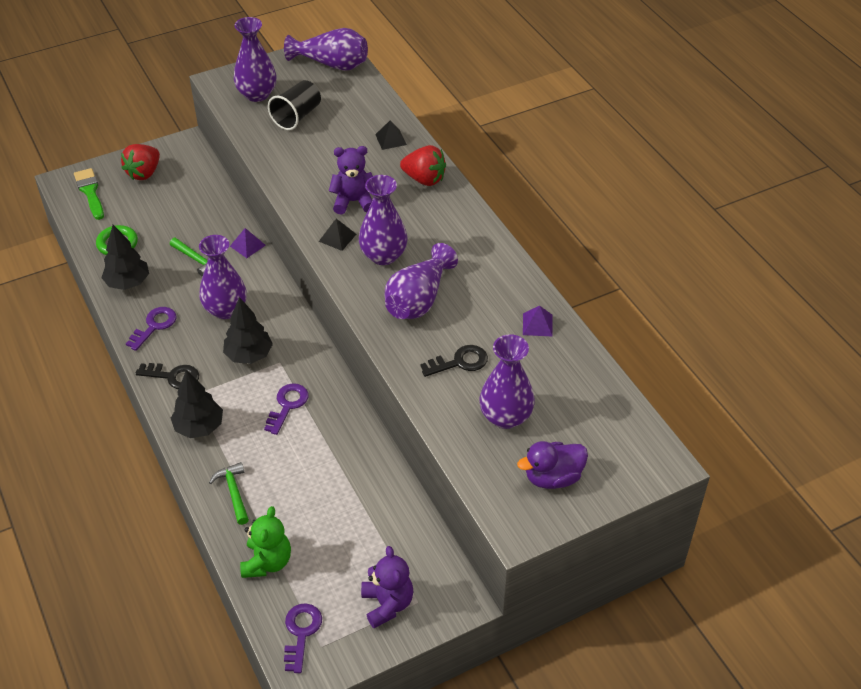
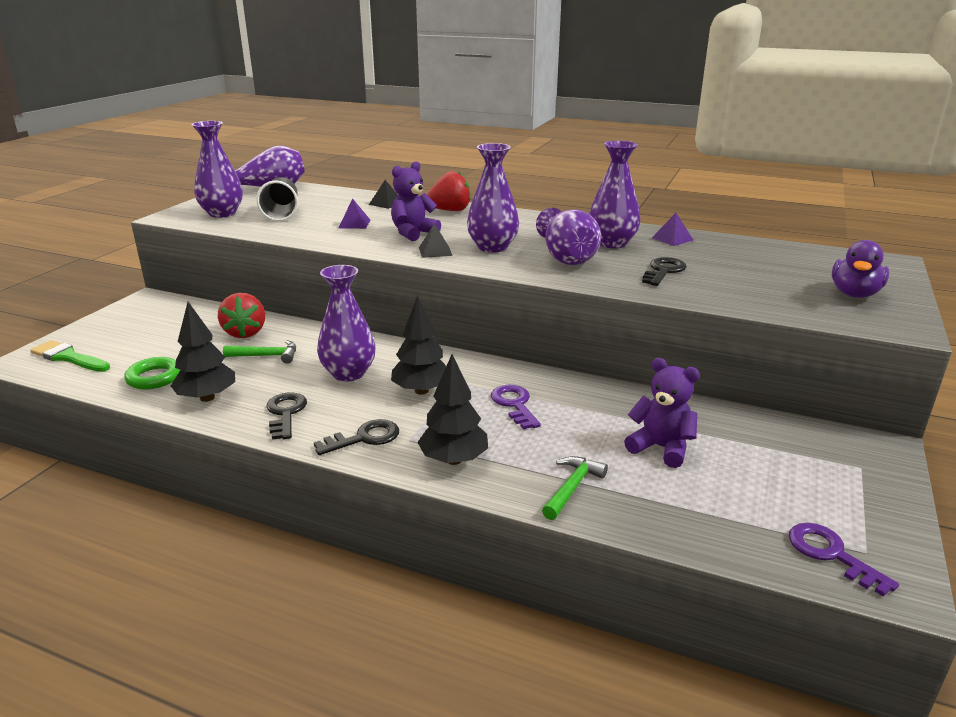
camera: 40 degrees left, 20 degrees down
red strawberry [121,144,160,180] -> red strawberry moved to [218,293,265,338]
purple key [126,307,177,351] -> black key [267,392,307,440]
green hammer [209,462,249,525] -> green hammer turned 90 degrees clockwise [542,456,608,520]
purple pyramid [230,228,266,258] -> purple pyramid moved to [339,198,370,229]
green teddy bear [240,506,291,578] -> none
purple teddy bear [361,546,414,628] -> purple teddy bear moved to [624,358,700,468]
purple vase [479,334,535,429] -> purple vase moved to [589,141,641,248]

